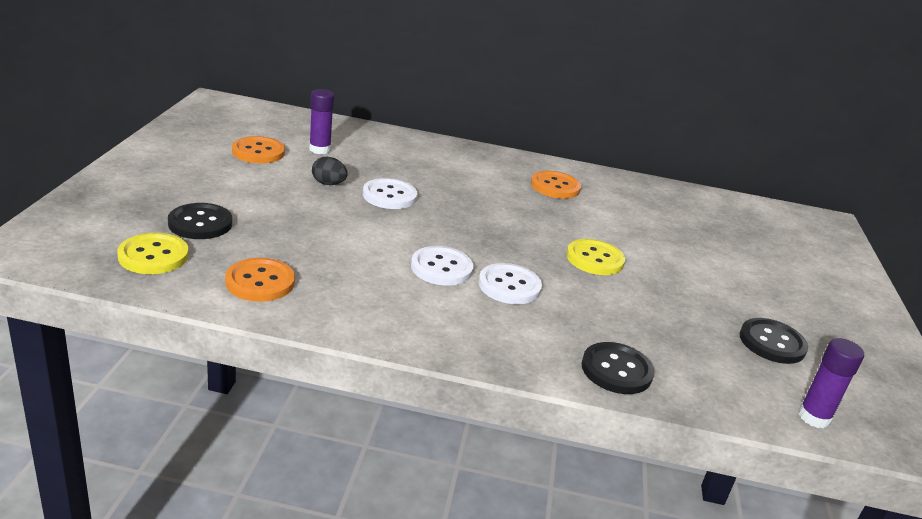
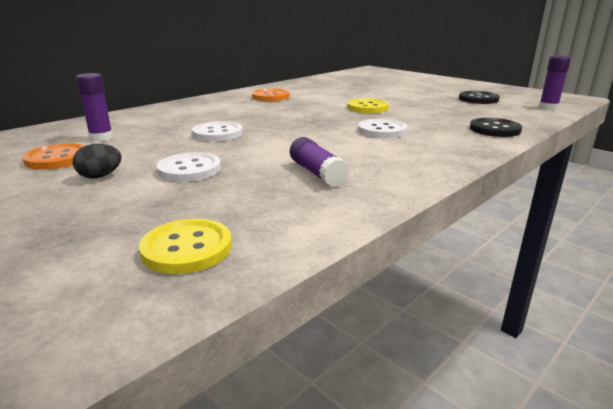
camera: 50 degrees left, 5 degrees down
black button [168,203,232,239] -> none
orange button [225,258,295,302] -> none
black egg [312,157,348,185] -> black egg moved to [73,144,122,179]
white button [411,246,474,286] -> white button moved to [156,152,221,182]
none -> purple glue stick [290,137,349,187]

